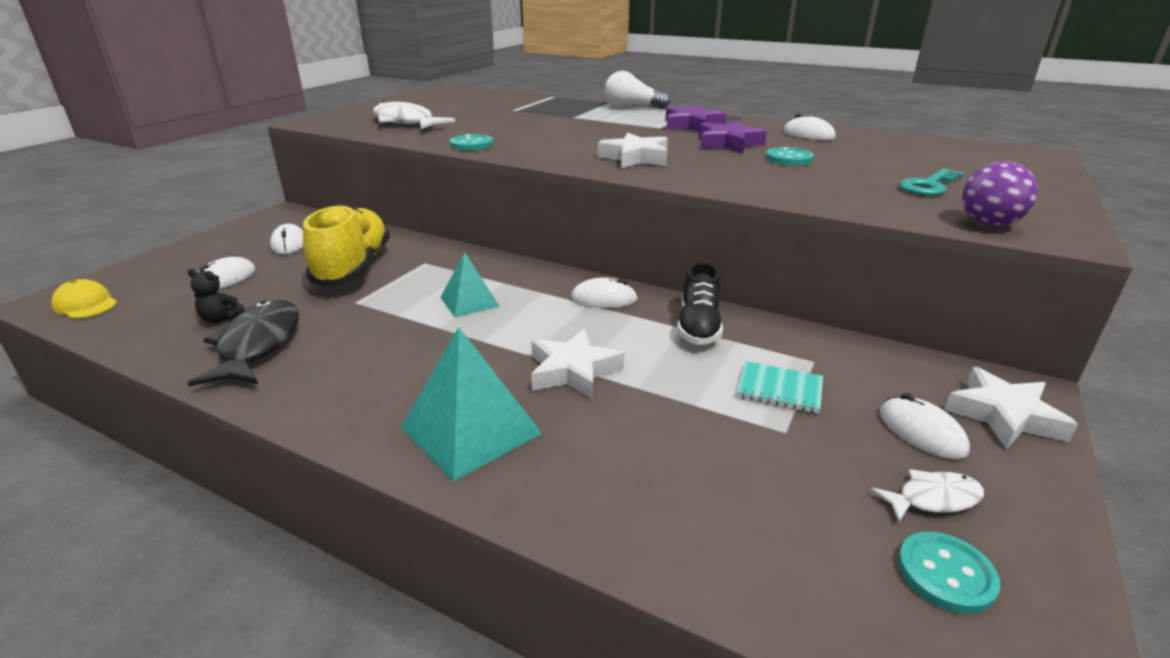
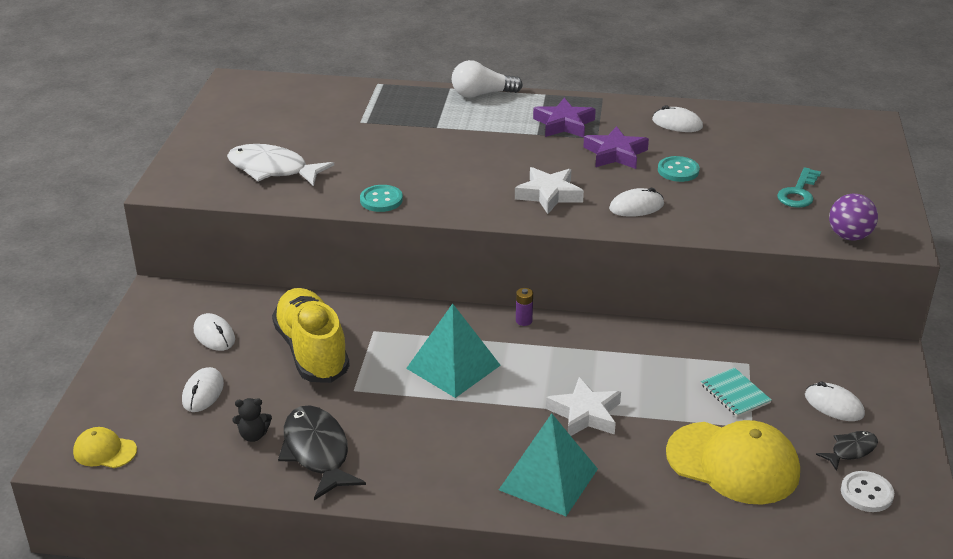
camera: 20 degrees left, 5 degrees up
turquoise pyramid [440,252,500,317] -> turquoise pyramid [406,304,501,398], size x1.61
white mouse [571,277,638,308] -> white mouse moved to [609,188,664,217]
black shoe [677,262,723,345] -> none
turquoise notebook [737,361,823,414] -> turquoise notebook turned 60 degrees clockwise [701,367,771,417]
white fish [870,469,984,522] -> black fish [816,431,878,471]
turquoise button [898,532,1001,614] -> white button [841,471,894,512]
white star [944,367,1078,449] -> none
none -> purple battery [516,288,533,326]
none -> yellow cap [666,420,800,504]

